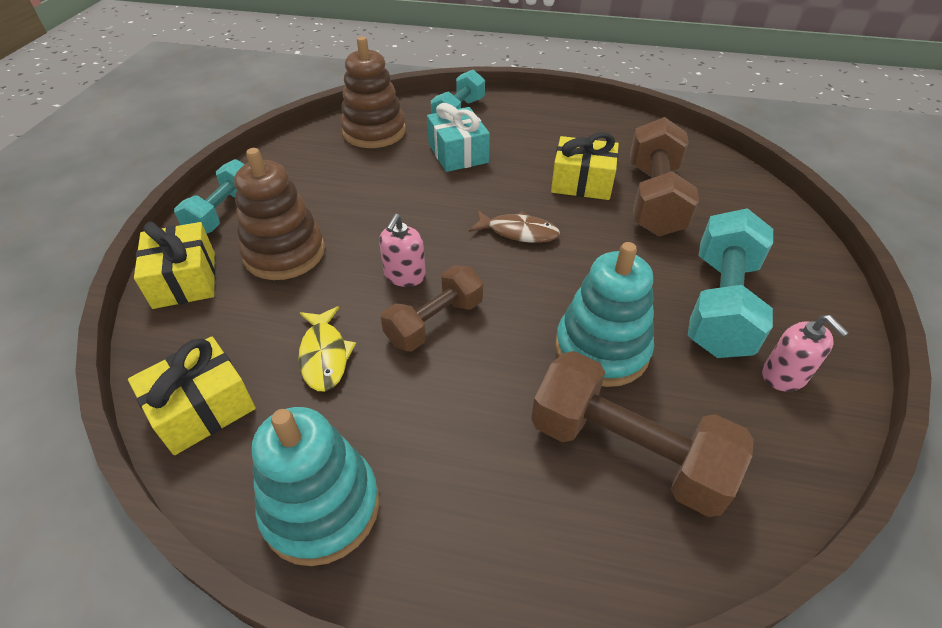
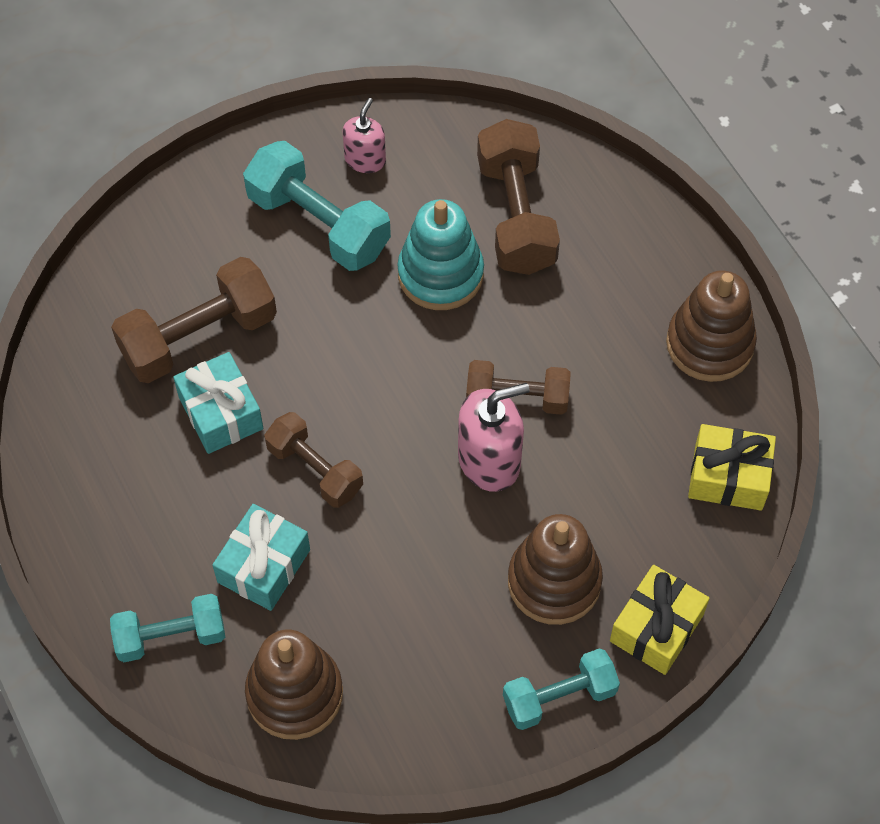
camera: 130 degrees left, 15 degrees up
turquoise stacking toy [252,407,379,566] -> brown stacking toy [666,271,757,382]
yellow fish [298,306,356,391] -> none
pink soap dispenser [379,214,426,287] -> pink soap dispenser [458,383,530,492], size x1.63
brown fish [469,210,560,243] -> none
yellow gift [551,132,619,200] -> turquoise gift [173,352,263,454]
turquoise dumbbell [688,208,773,358] -> turquoise dumbbell turned 60 degrees clockwise [243,141,391,271]
none -> brown dumbbell [264,412,363,508]

